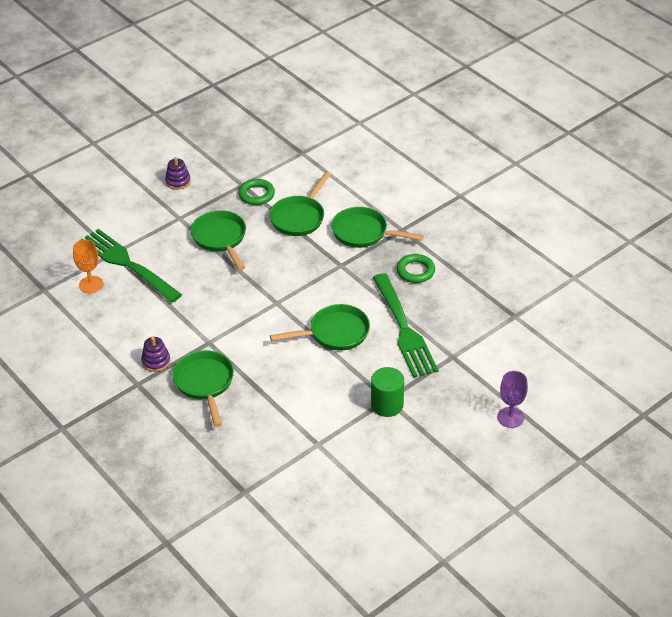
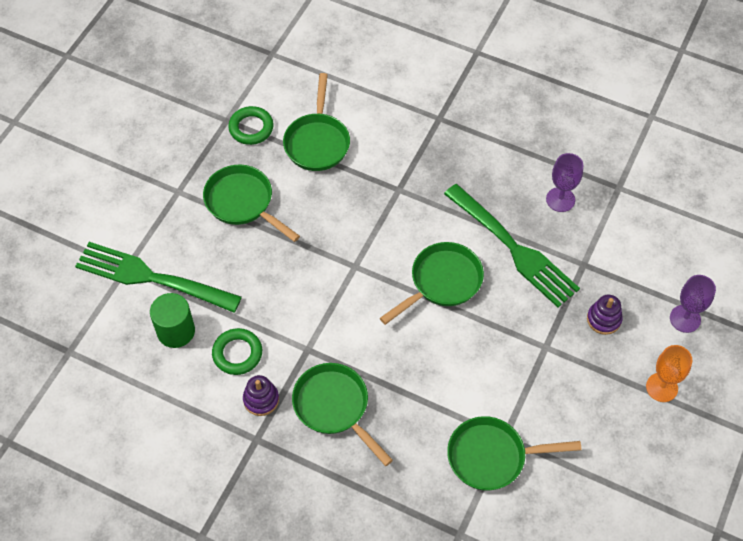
camera: 25 degrees left, 15 degrees up
orange goblet [73,239,103,293] -> orange goblet moved to [646,345,692,402]
purple stacking toy [165,157,191,190] -> purple stacking toy moved to [587,294,622,335]
green pan [331,207,424,248] -> green pan moved to [447,416,582,491]
green cylinder [371,367,404,417] -> green cylinder moved to [150,293,195,348]
green ring [396,254,435,283] -> green ring moved to [212,328,262,375]
none -> purple goblet [546,153,583,212]

